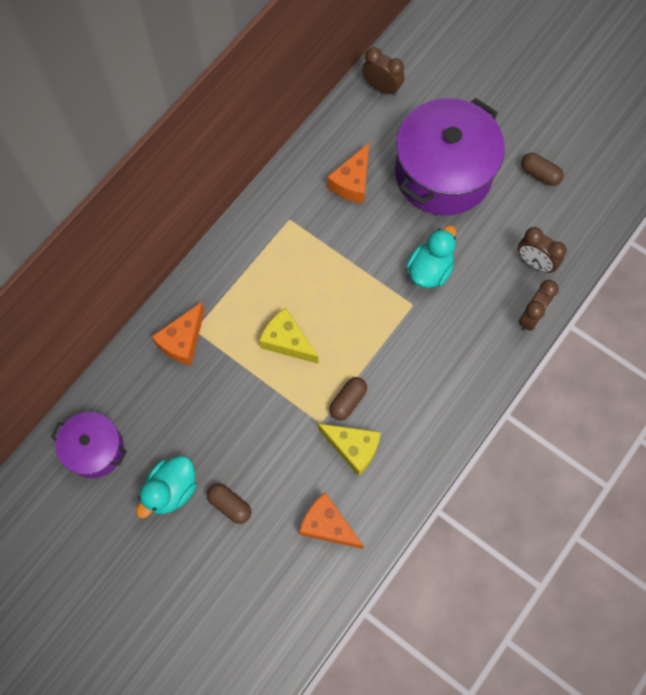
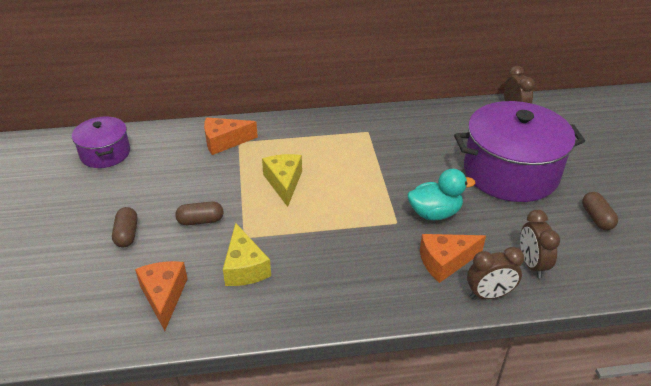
camera: 45 degrees right, 30 degrees down
turquoise duck [136,456,197,518] -> none
orange cheese [327,143,369,203] -> orange cheese moved to [420,234,486,283]
brown capsule [329,377,367,421] -> brown capsule moved to [175,201,223,225]

